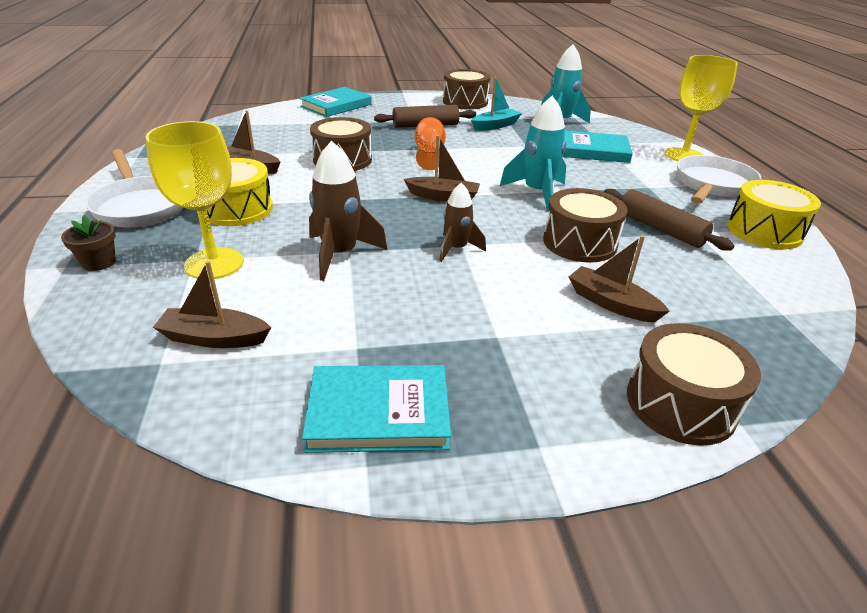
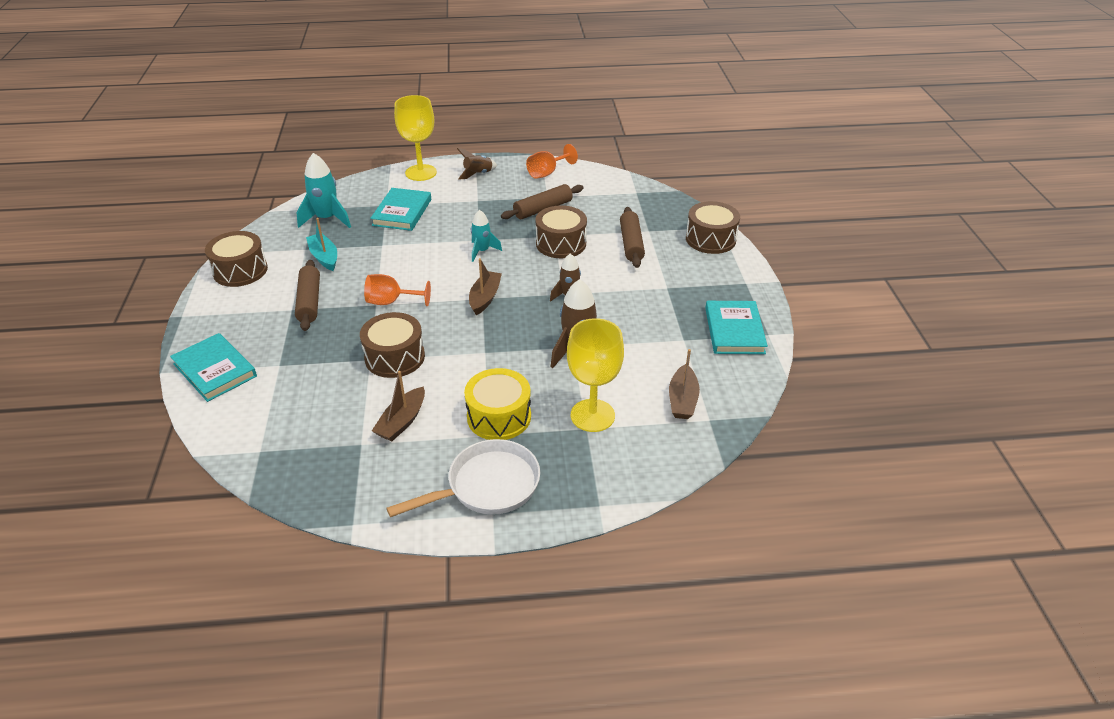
camera: 85 degrees left, 5 degrees up
brown flower pot [61,215,116,271] -> none
turquoise rocket [500,96,566,211] -> turquoise rocket [471,210,502,262], size x0.63
brown boat [569,235,670,322] -> brown rolling pin [620,207,645,268]
white pan [677,155,762,204] -> brown rocket [457,148,497,180]
yellow drum [727,180,821,250] -> orange goblet [526,144,578,179]

